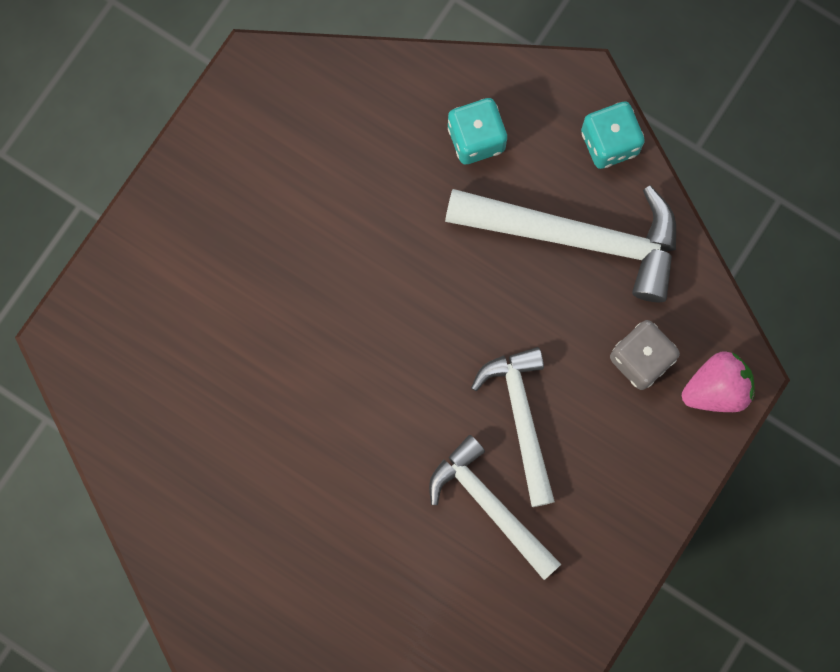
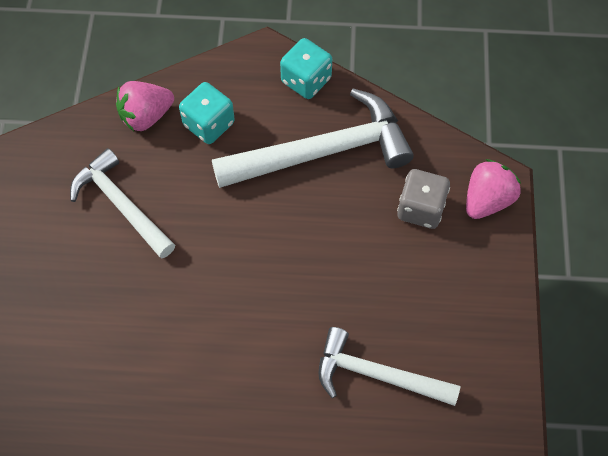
camera: 30 degrees left, 15 degrees down
white hammer [471,347,555,507] -> white hammer moved to [70,148,175,258]
none -> pink strawberry [116,81,174,131]

